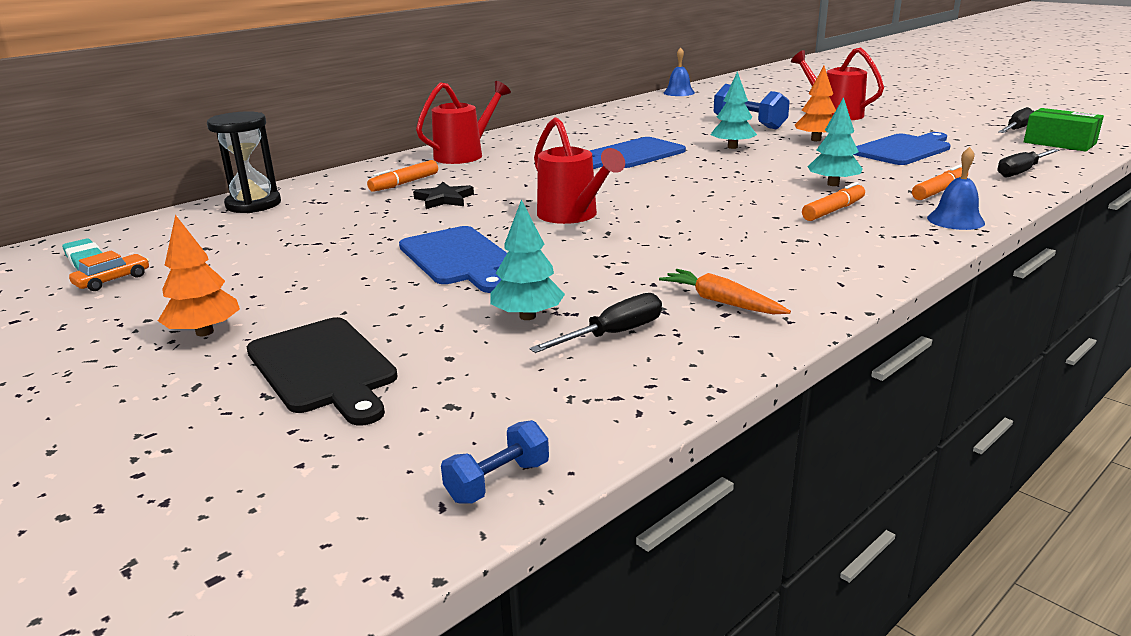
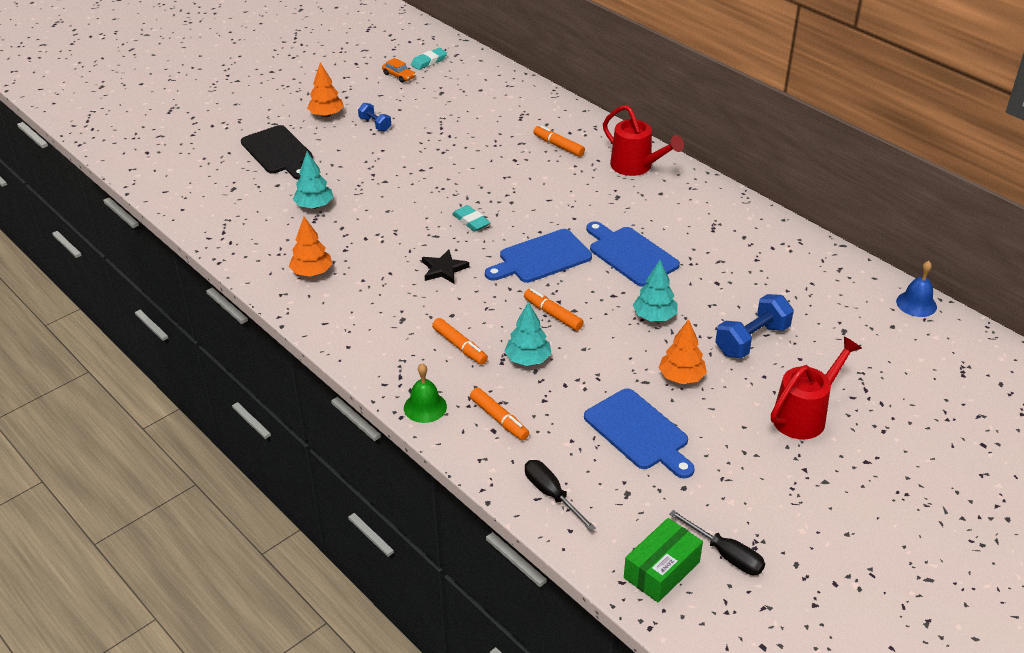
camera: 90 degrees right, 15 degrees up
black hourglass [207,111,281,213] -> none
black cutting board [247,317,398,426] -> black cutting board turned 90 degrees counterclockwise [241,125,313,180]
blue cutting board [399,226,507,293] -> blue cutting board moved to [485,229,592,283]
black star [413,182,474,209] -> black star moved to [422,249,469,284]
blue dumbbell [441,420,549,504] -> blue dumbbell moved to [358,103,391,132]
black screwdriver [529,293,662,353] -> none
red watering can [534,117,625,224] -> turquoise eraser [452,205,491,232]
orange carrot [659,269,791,314] -> orange tree [289,217,332,277]
blue bell [927,147,985,230] -> green bell [404,363,447,423]
none -> orange marker [524,288,584,331]

